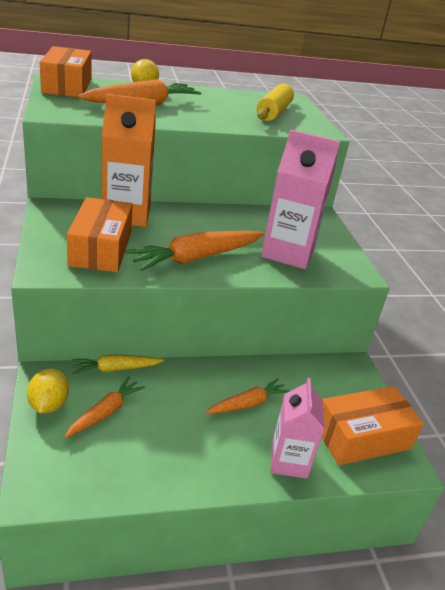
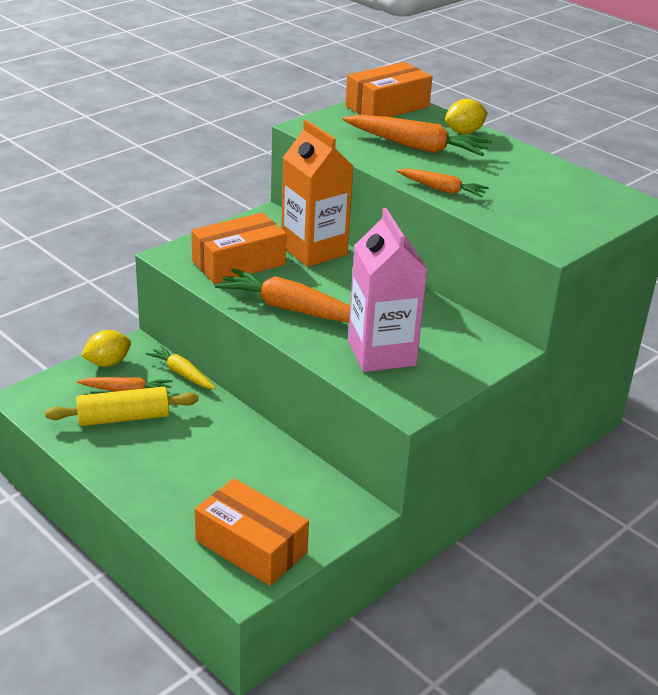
camera: 60 degrees right, 0 degrees up
orange carrot [205,378,289,414] -> orange carrot moved to [397,168,489,198]
yellow rolling pin [257,83,294,121] -> yellow rolling pin moved to [45,387,199,426]
pink carton [271,378,325,479] -> none

